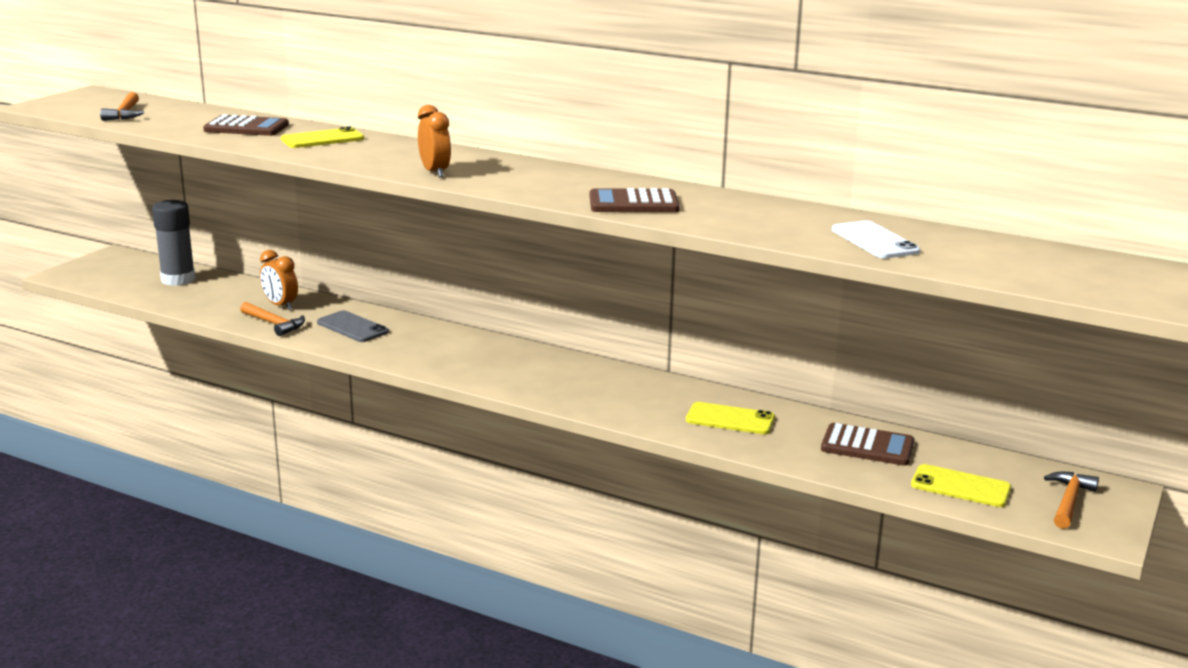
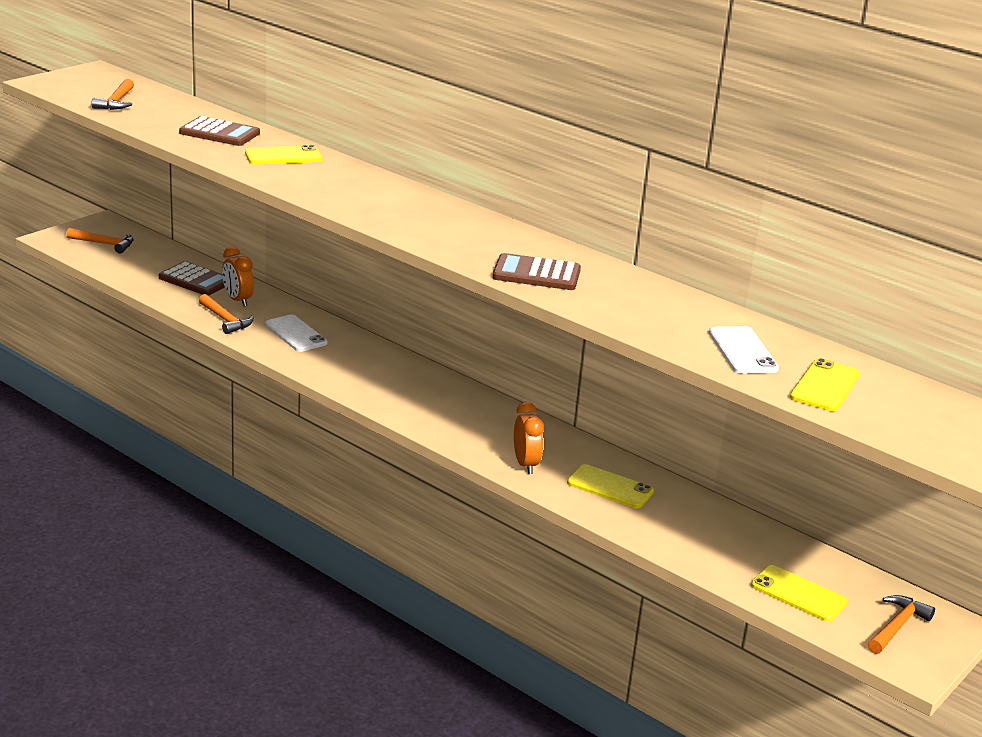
camera: 10 degrees right, 5 degrees up
grey glue stick [152,200,196,286] -> none
grey phone [317,310,389,342] -> white phone [265,314,327,352]
orange clock [418,105,451,178] -> orange clock moved to [514,402,544,474]
brown calculator [821,423,914,466] -> brown calculator moved to [159,261,225,296]
none -> orange hammer [67,228,134,253]
none -> yellow phone [790,358,860,411]

